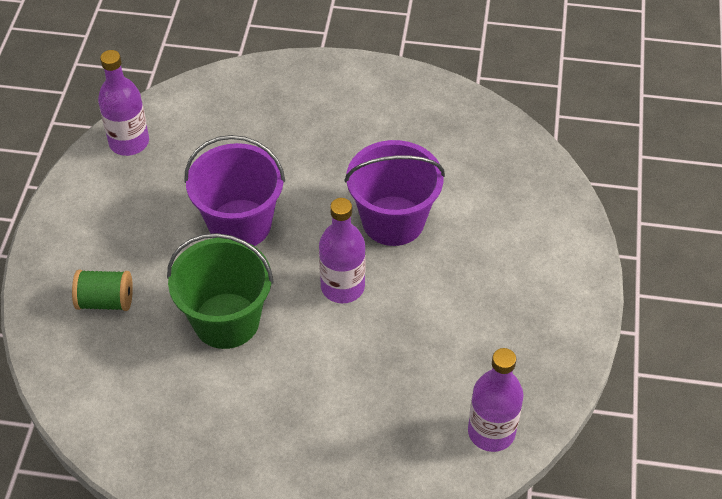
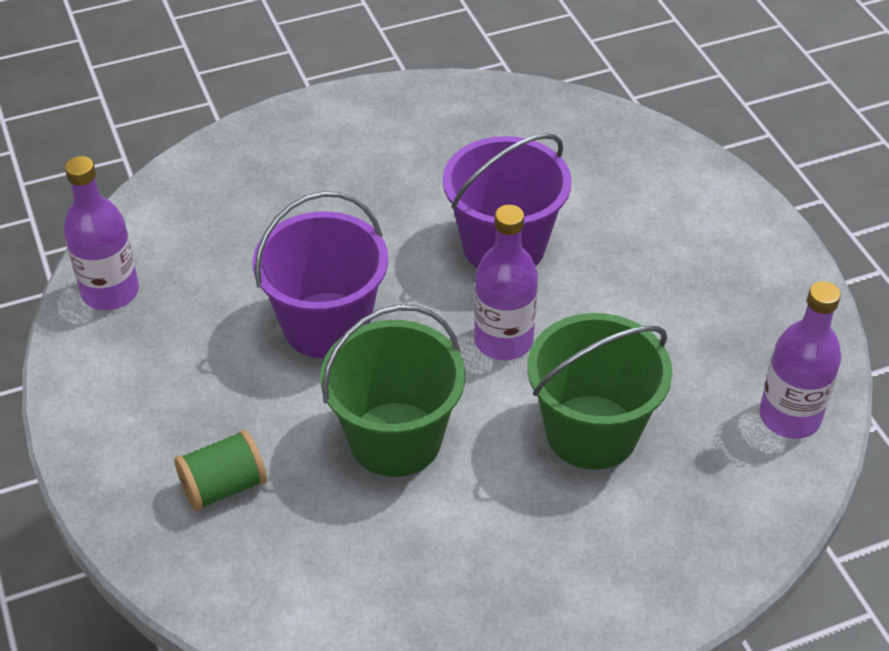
camera: 30 degrees left, 5 degrees down
none -> green bucket [527,313,673,470]

